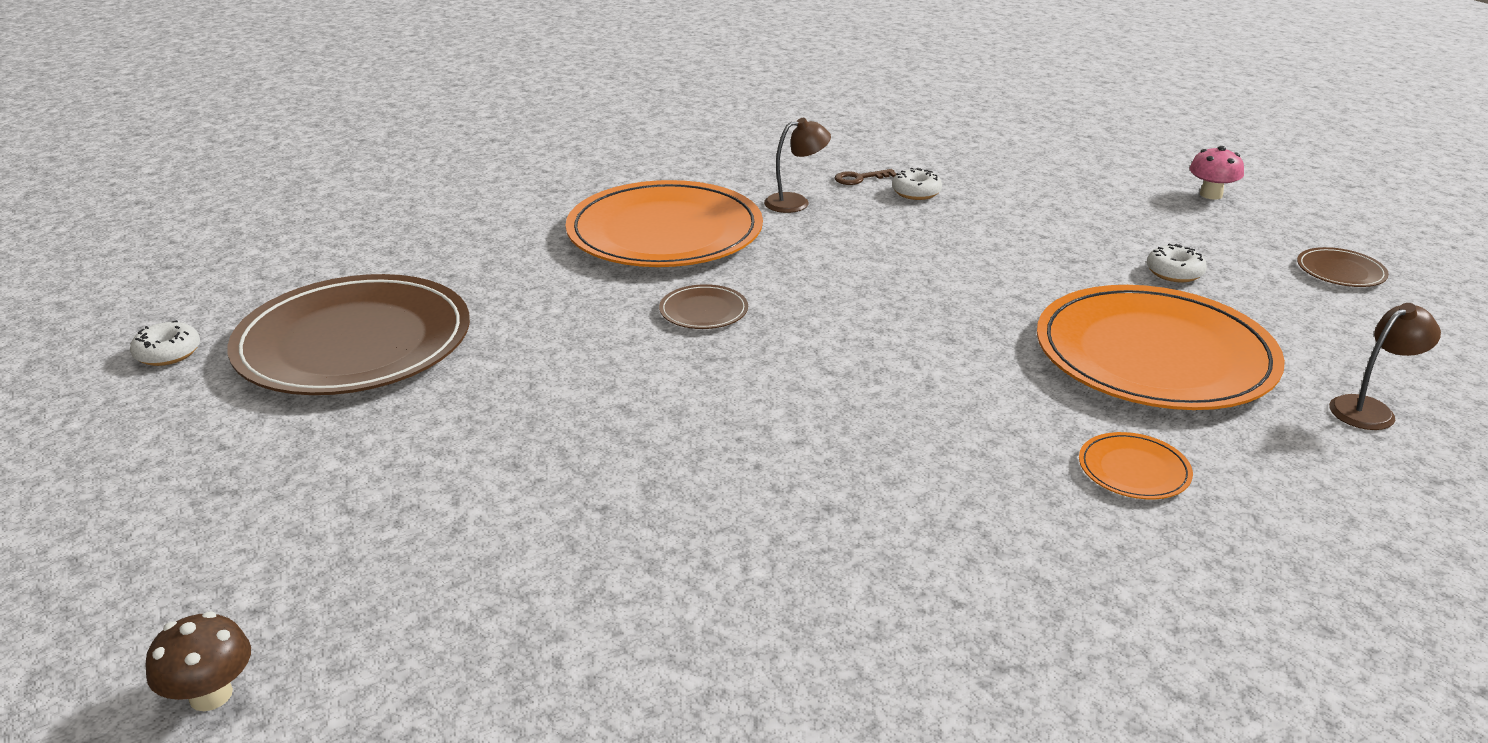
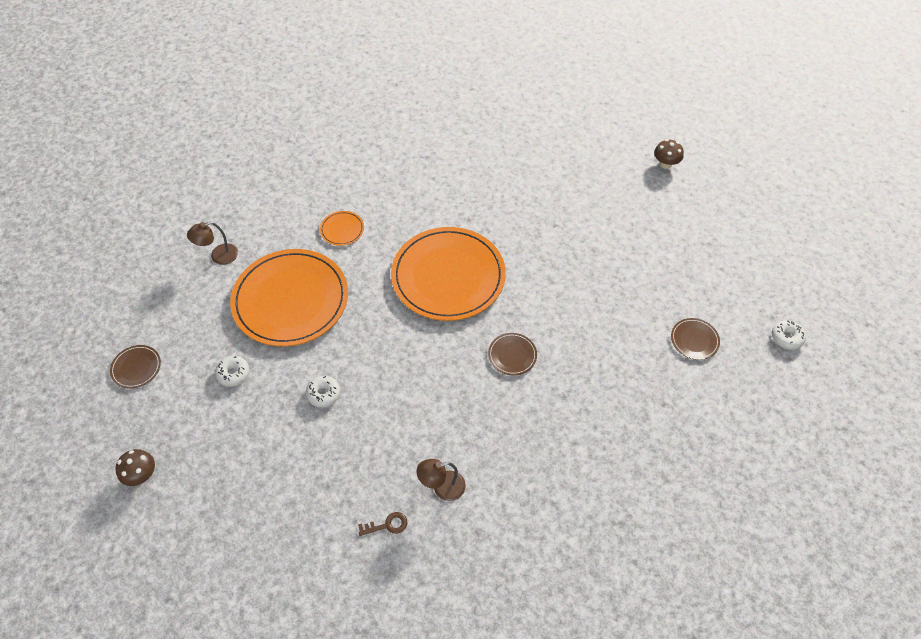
camera: 175 degrees left, 25 degrees up
brown plate [227,274,470,395] -> brown plate [671,318,720,360], size x0.40
orange plate [566,180,763,267] -> orange plate moved to [391,227,506,321]
white donut [892,168,942,200] -> white donut moved to [306,376,340,407]
pink mushroom [1190,146,1244,199] -> brown mushroom [115,449,155,486]

